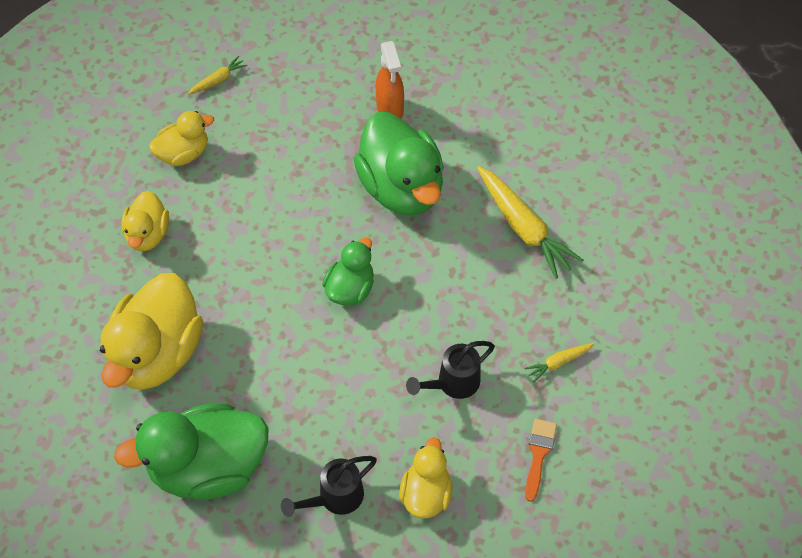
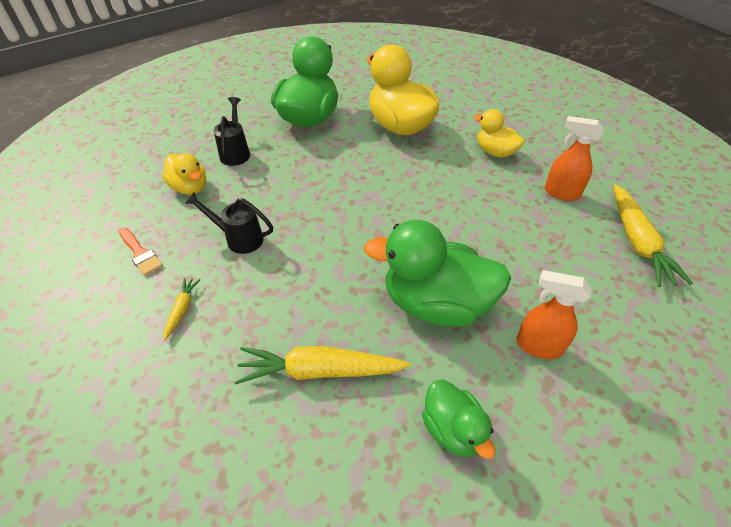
camera: 125 degrees right, 10 degrees down
yellow duck [149,111,214,166] -> orange spray bottle [545,116,604,201]
yellow carrot [188,56,248,94] -> yellow carrot [613,184,693,287], size x2.07
green duck [322,237,374,305] -> green duck moved to [422,380,495,459]
black watering can [406,341,495,399] -> black watering can turned 75 degrees counterclockwise [185,192,273,254]

